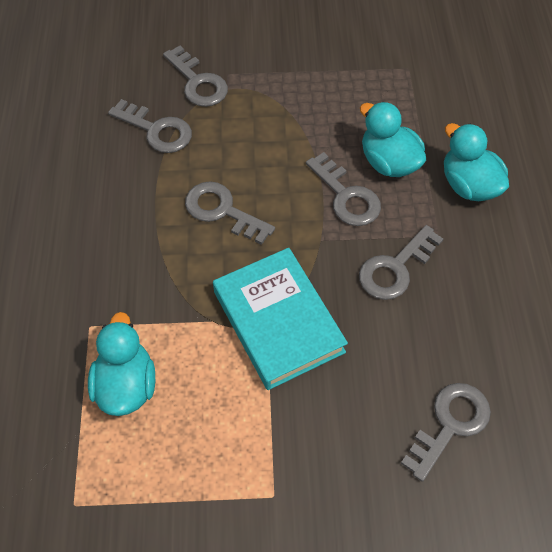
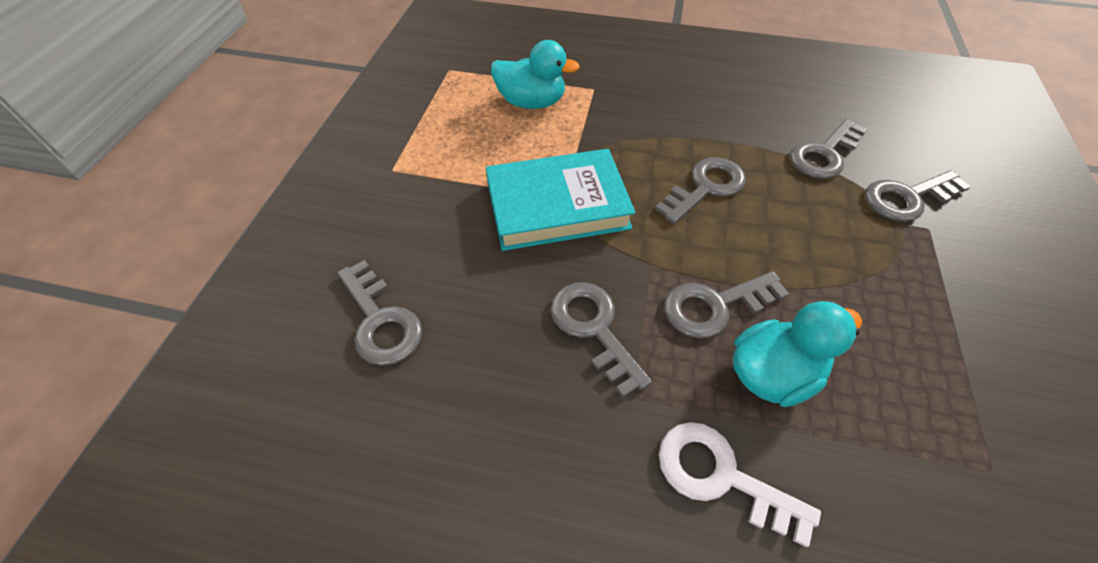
camera: 105 degrees right, 5 degrees down
turquoise duck [444,123,509,201] -> white key [659,422,821,547]

